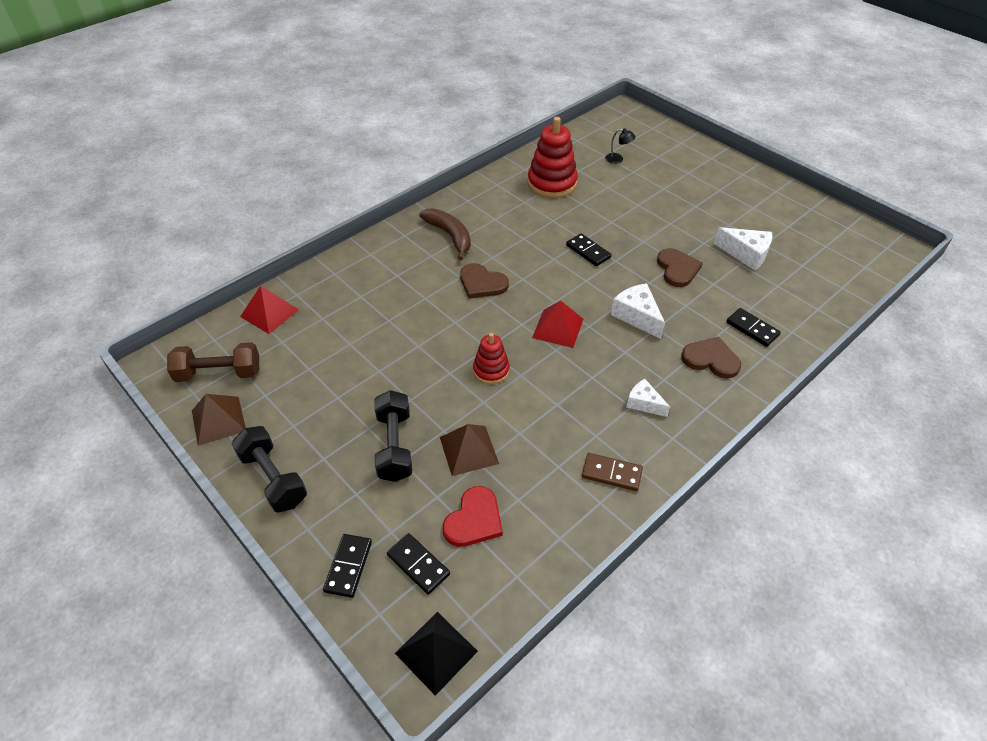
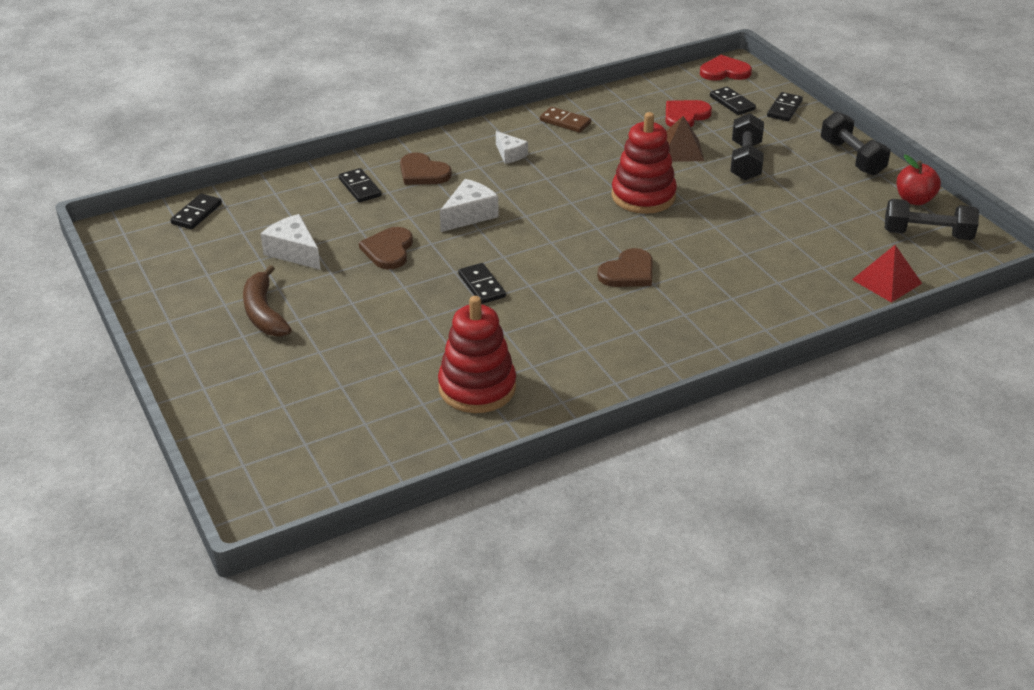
camera: 165 degrees left, 10 degrees down
brown dumbbell [167,342,259,382] -> black dumbbell [885,199,979,240]
brown pyramid [192,394,246,446] -> red apple [897,155,941,205]
black pyramid [395,612,478,696] -> red heart [700,55,752,81]
brown banana [419,209,471,260] -> brown banana moved to [243,265,292,337]
brown heart [460,263,509,298] -> brown heart turned 90 degrees clockwise [597,248,653,287]
red stacking toy [473,333,510,384] -> red stacking toy [611,112,677,214], size x1.73
red pyramid [532,301,583,348] -> none
black lamp [605,128,636,164] -> none
white cheese [611,283,665,339] -> white cheese turned 120 degrees counterclockwise [440,179,499,232]
none -> black domino [170,193,222,230]

